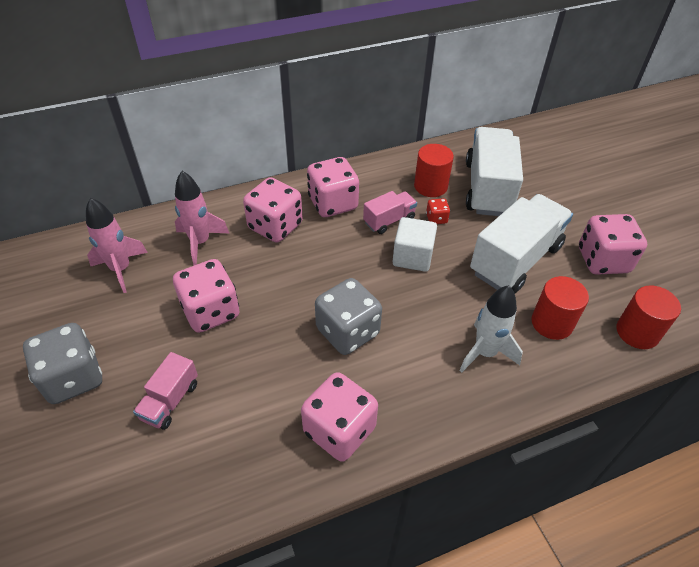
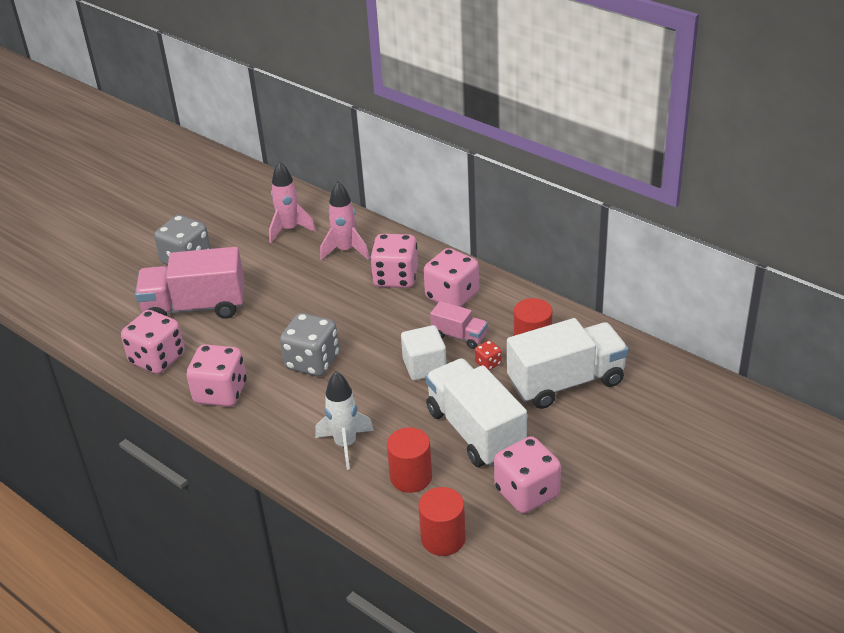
camera: 65 degrees right, 10 degrees down
pink truck [133,352,198,430] -> pink truck [135,247,244,319], size x1.99
pink dice [173,259,240,333] -> pink dice moved to [121,310,185,374]
white truck [470,194,573,293] -> white truck turned 135 degrees counterclockwise [425,358,527,467]

